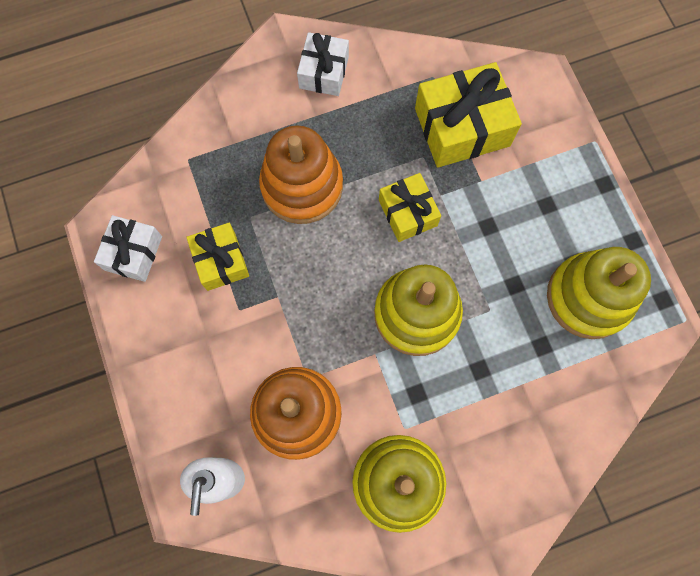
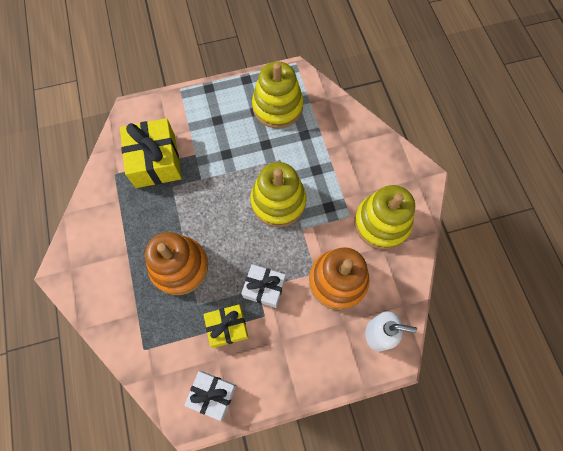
camera: 85 degrees left, 5 degrees down
white gift [297,32,349,96] -> white gift moved to [241,264,286,308]
yellow gift [379,173,441,242] -> none

